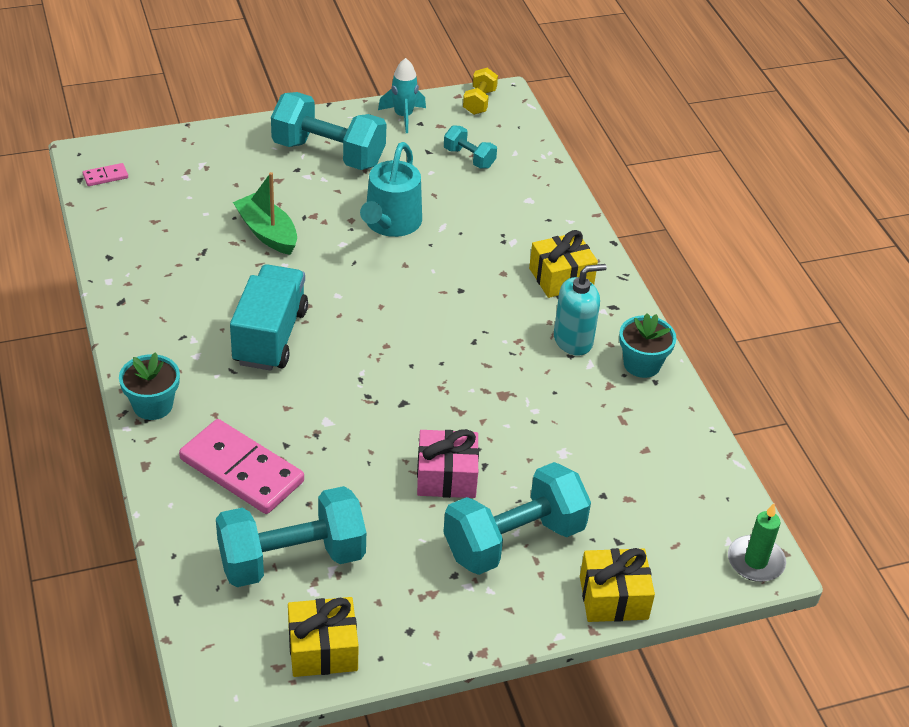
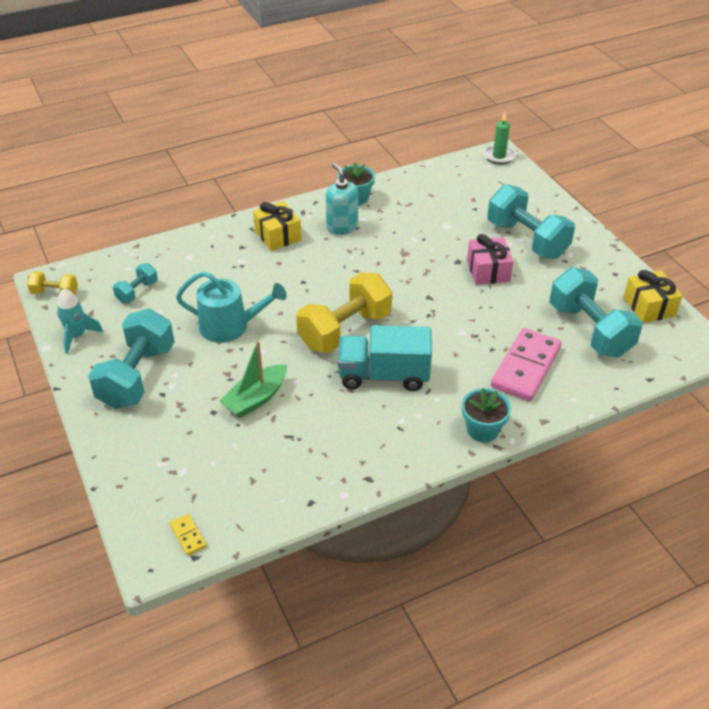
camera: 95 degrees left, 0 degrees up
pink domino [83,163,128,186] -> yellow domino [170,514,207,556]
yellow gift [580,548,655,622] -> none
none -> yellow dumbbell [296,273,392,353]

